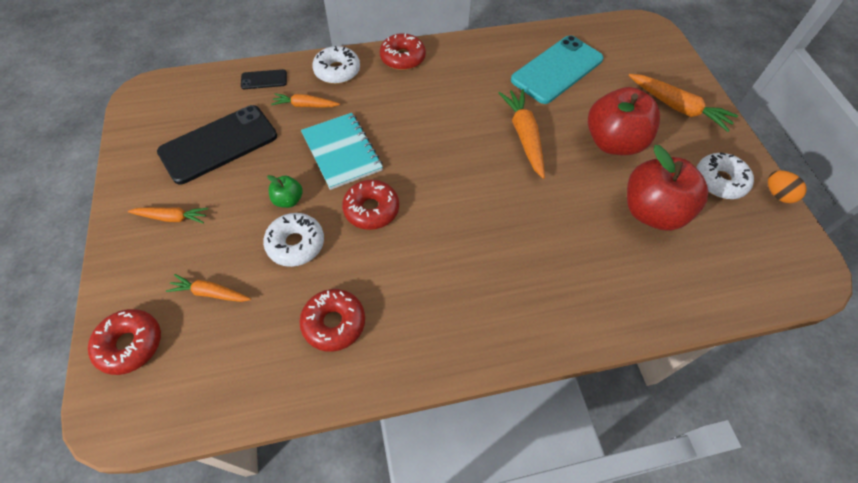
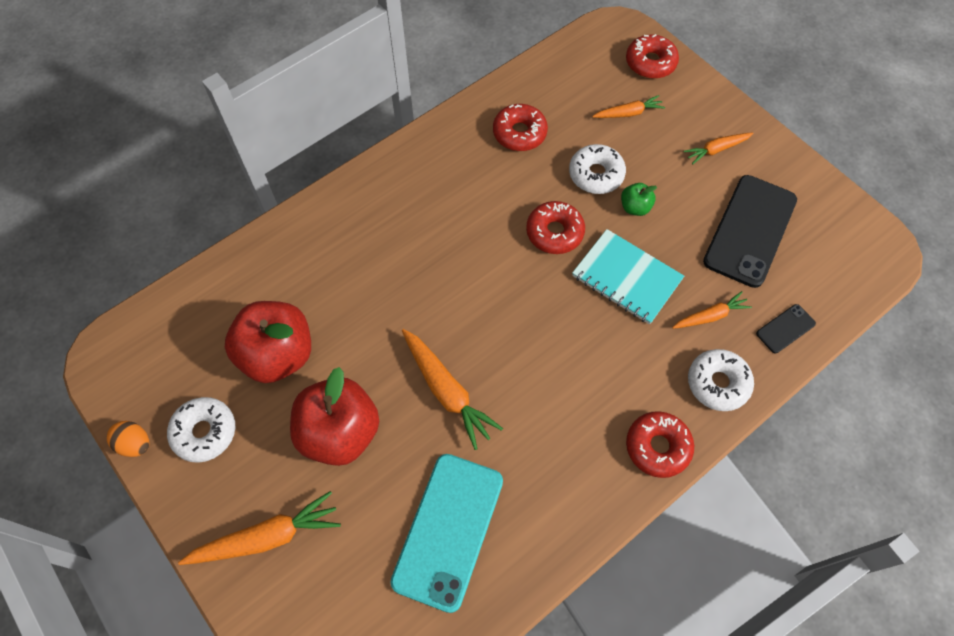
camera: 155 degrees right, 5 degrees up
orange carrot [628,74,738,132] -> orange carrot turned 150 degrees clockwise [178,491,341,565]

